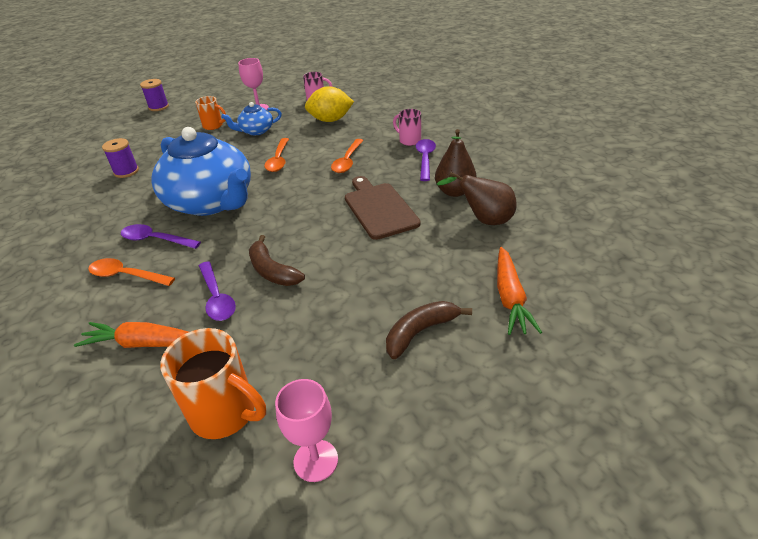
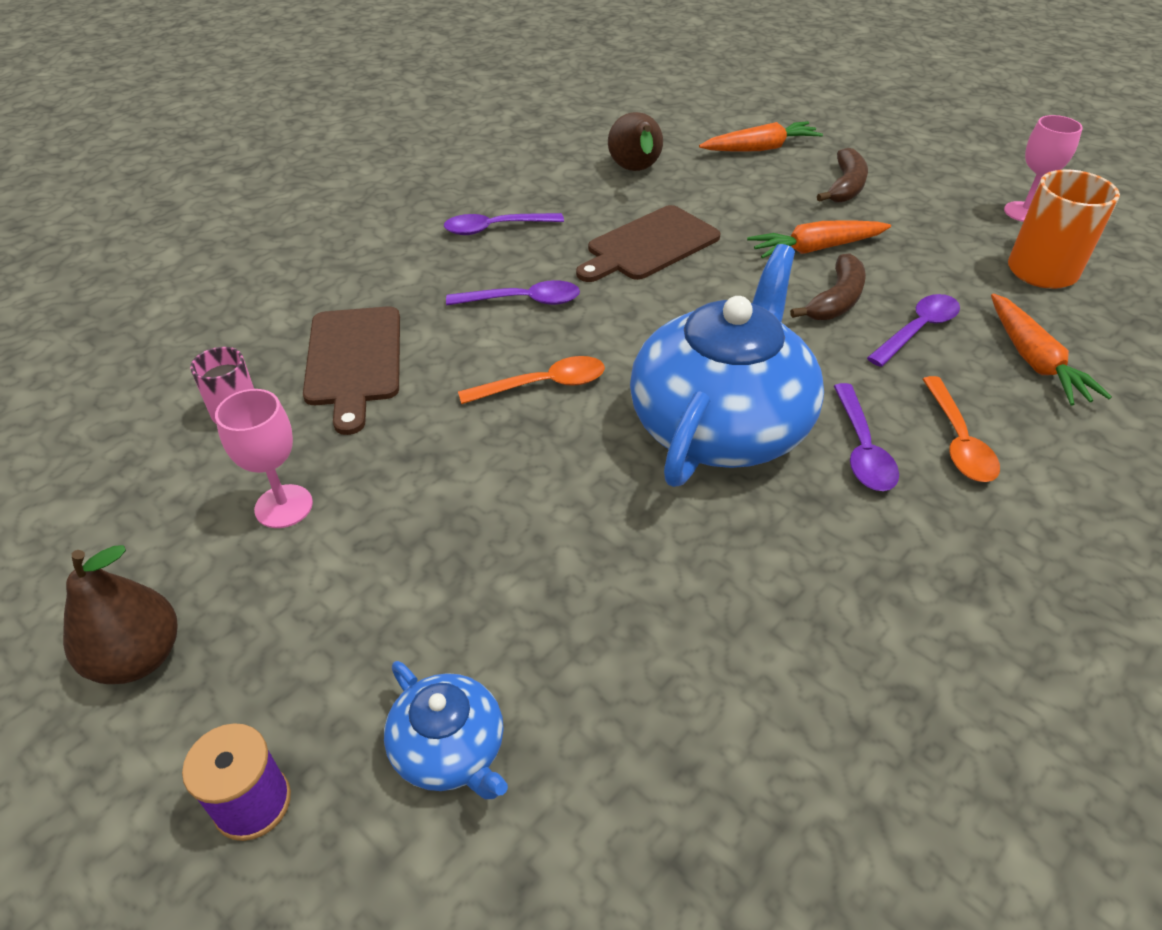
camera: 110 degrees left, 5 degrees up
purple spool [102,138,139,178] -> none
orange mug [195,96,226,130] -> none
blue teapot [221,102,282,135] -> blue teapot moved to [384,661,508,799]
yellow lemon [305,86,354,122] -> brown cutting board [303,306,400,435]
orange spoon [331,139,364,173] -> purple spoon [446,280,580,305]
brown banana [386,301,472,359] -> brown banana turned 105 degrees counterclockwise [817,148,868,203]
pink mug [393,109,421,146] -> none
brown pear [435,129,476,197] -> brown pear moved to [63,545,177,684]
none -> orange carrot [747,220,891,259]

